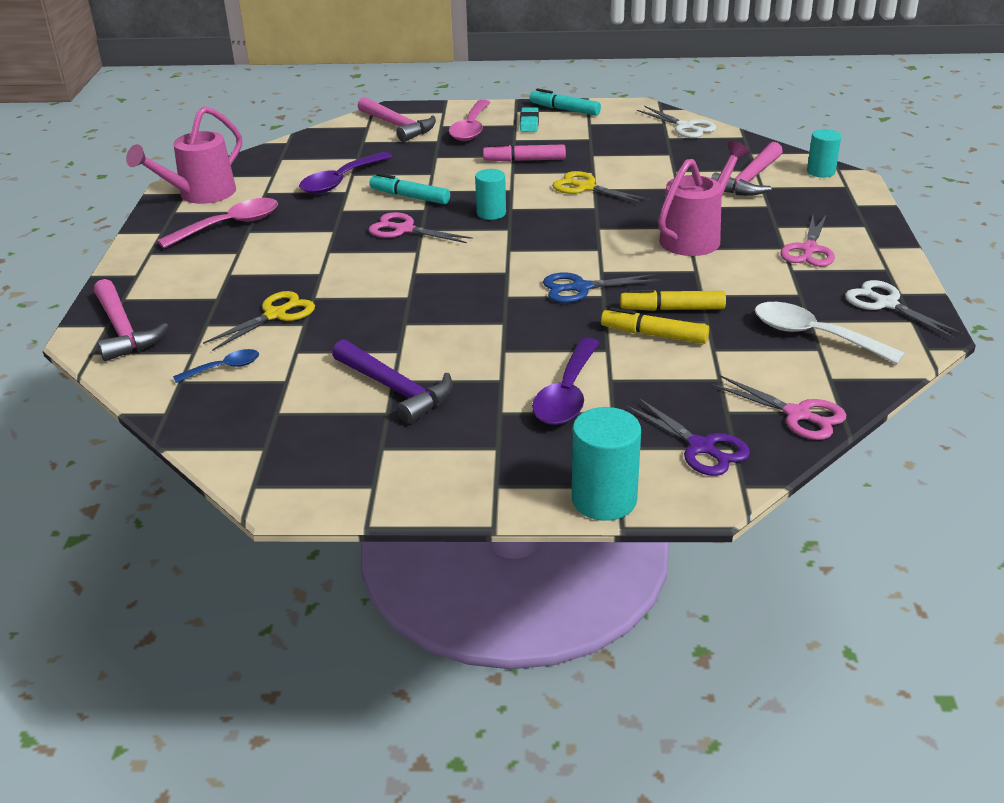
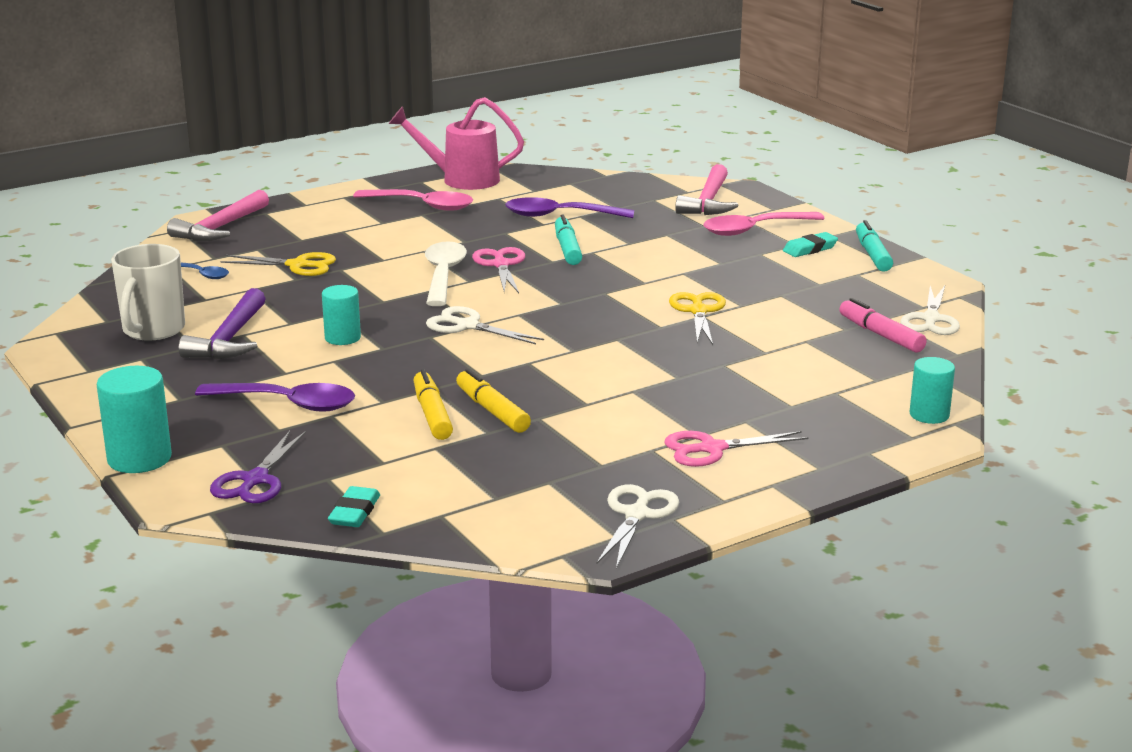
camera: 55 degrees right, 10 degrees down
turquoise cylinder [475,169,506,220] -> turquoise cylinder moved to [322,285,361,345]
pink marker [483,144,566,162] -> pink marker moved to [839,298,927,353]
purple spoon [532,338,600,425] -> purple spoon turned 150 degrees counterclockwise [195,383,355,412]
blue scissors [543,272,660,303] -> none
pink watering can [658,141,750,256] -> none
pink hammer [711,142,783,196] -> none
pink scissors [711,375,846,440] -> turquoise eraser [328,486,380,527]
white spoon [755,302,905,364] -> white spoon moved to [425,241,467,306]
none -> white mug [111,244,185,341]
none -> white scissors [426,306,544,344]

